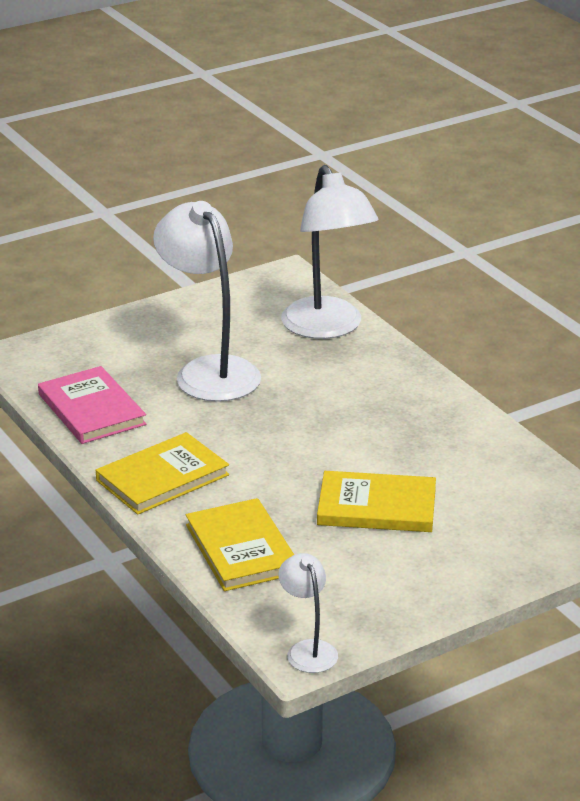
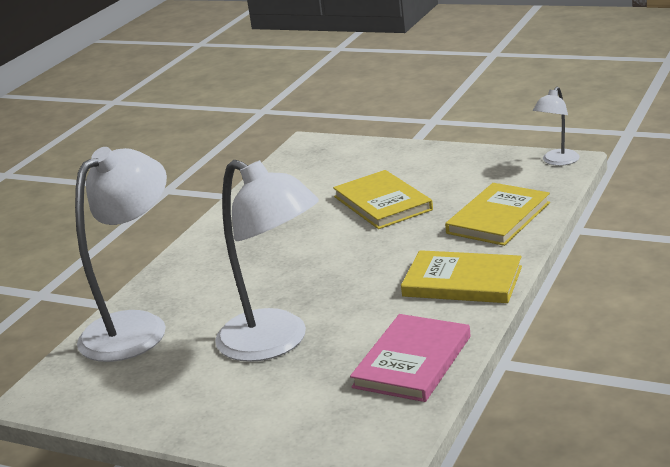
camera: 120 degrees left, 5 degrees down
white lamp [153,201,261,402] -> white lamp turned 75 degrees counterclockwise [215,160,319,362]

